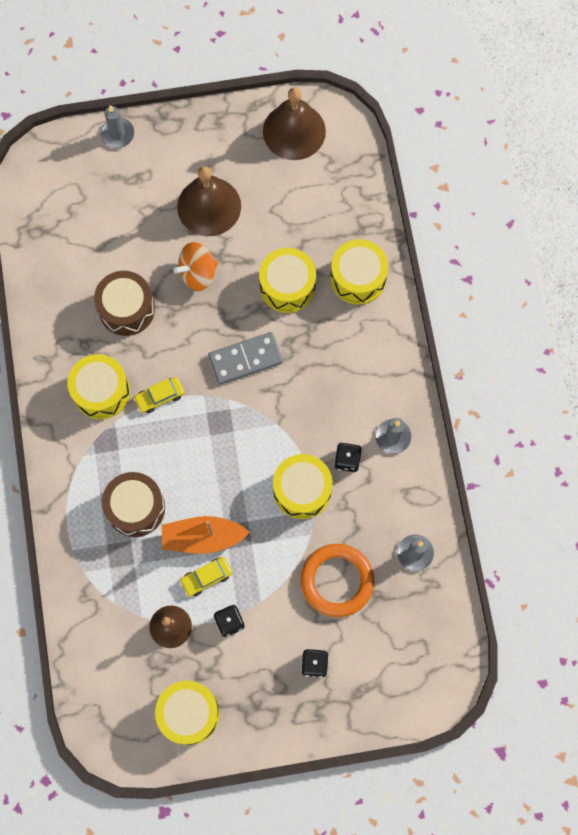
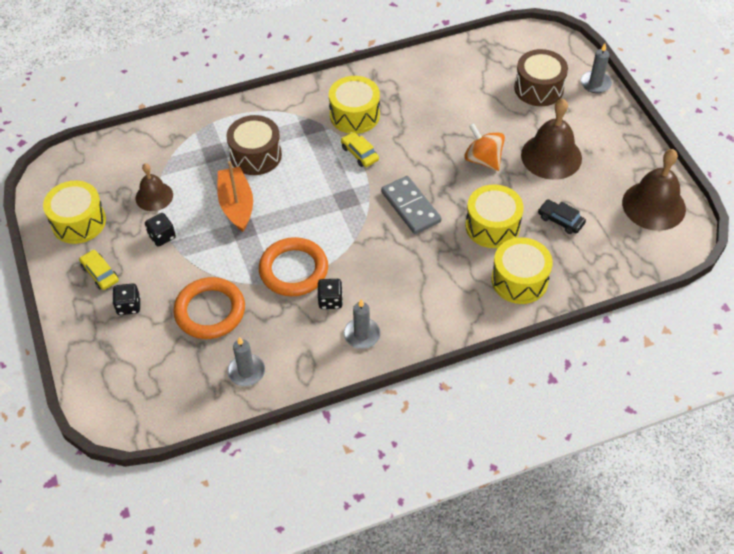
camera: 80 degrees right, 20 degrees down
brown drum [94,271,155,336] -> brown drum moved to [514,49,568,106]
yellow car [180,557,232,597] -> yellow car moved to [79,250,119,290]
yellow drum [273,454,333,519] -> orange ring [259,237,328,296]
none -> black car [538,199,586,234]

